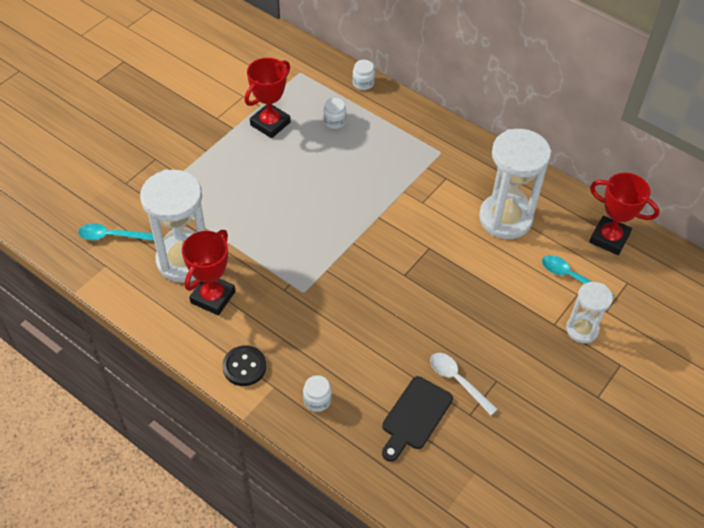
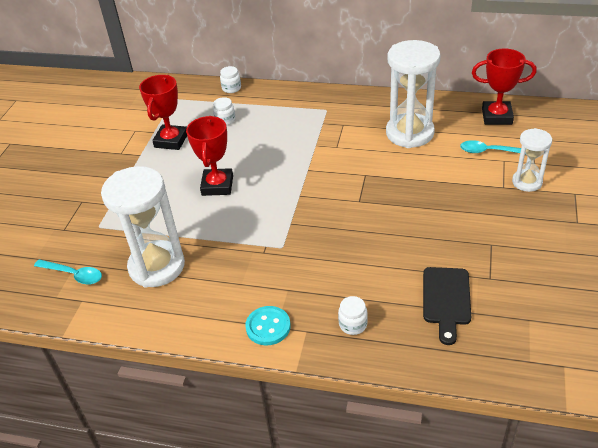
camera: 20 degrees left, 10 degrees down
turquoise spoon [78,223,154,241] -> turquoise spoon turned 135 degrees counterclockwise [34,259,102,285]
red trophy [182,230,235,315] -> red trophy moved to [186,116,233,196]
black button [222,345,266,386] -> turquoise button [245,306,291,345]
white spoon [430,353,498,415] -> none

